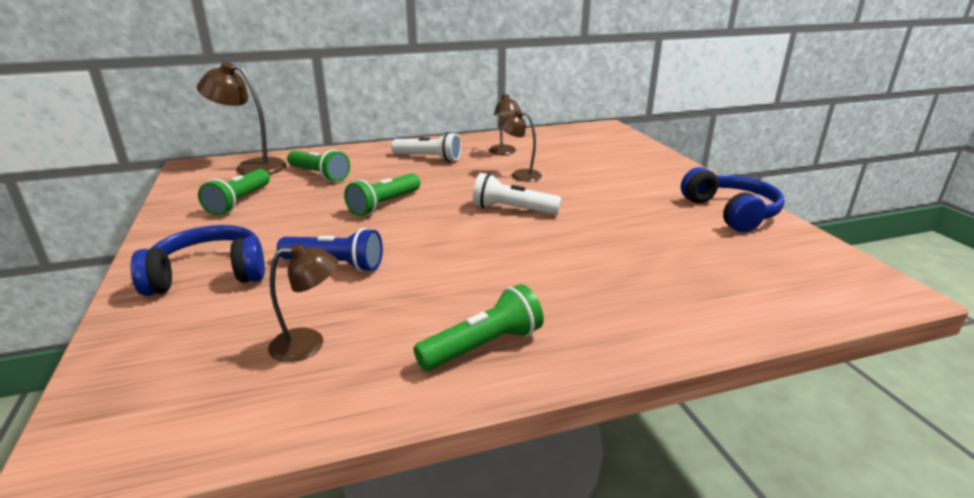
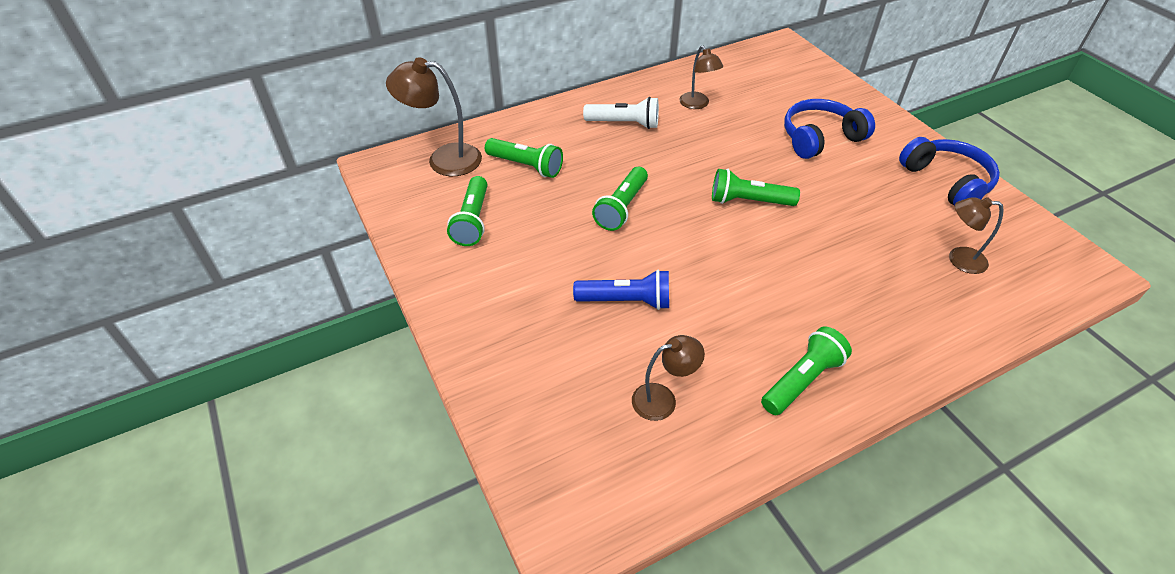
camera: 10 degrees left, 20 degrees up
blue headphones [130,225,265,296] -> blue headphones moved to [784,99,875,159]
white flashlight [473,173,562,215] -> green flashlight [712,169,800,206]
brown lamp [498,110,542,182] -> brown lamp moved to [949,197,1004,274]

